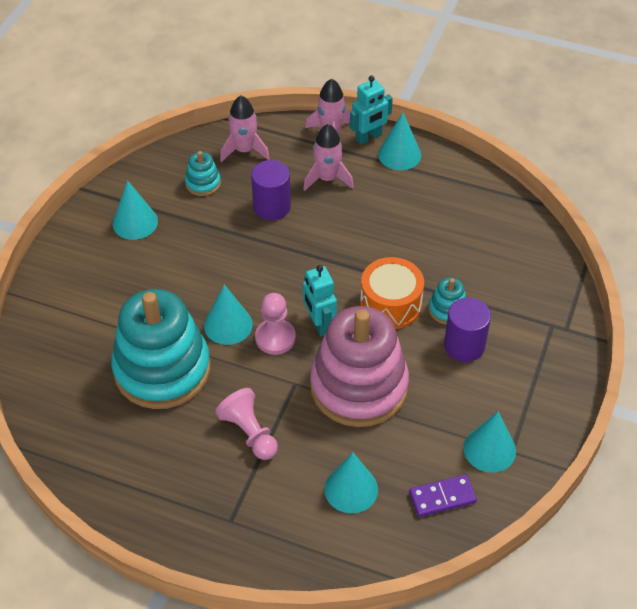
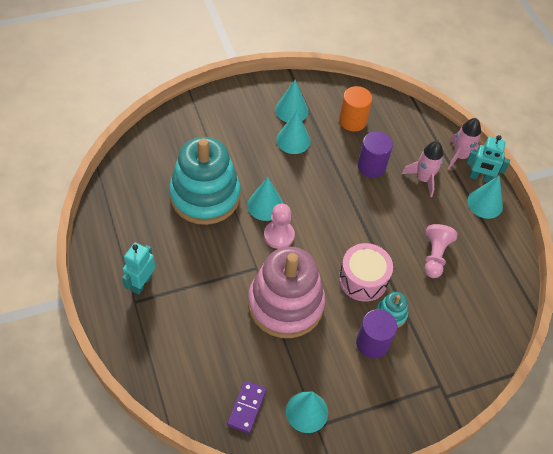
camera: 45 degrees right, 5 degrees up
turquoise stacking toy [185,151,221,196] -> orange cylinder [339,86,372,131]
pink pawn [215,388,278,460] -> pink pawn moved to [425,224,458,278]
pink rocket [220,95,270,162] -> none
turquoise robot [303,265,337,337] -> turquoise robot moved to [122,243,155,294]
turquoise cone [324,452,378,513] -> turquoise cone moved to [276,111,311,154]
orange drum [360,257,424,329] -> pink drum [339,243,393,302]
purple domino [409,475,477,517] -> purple domino turned 75 degrees clockwise [227,381,266,433]

